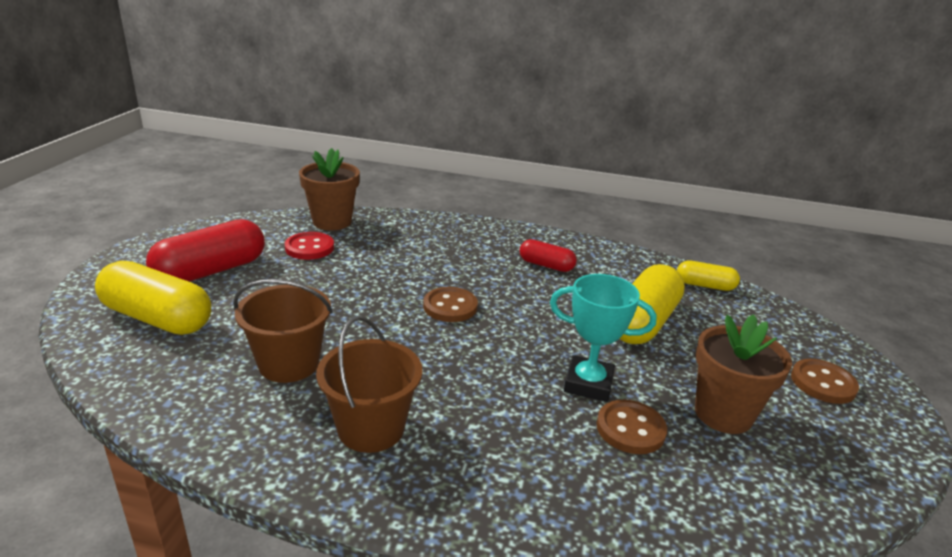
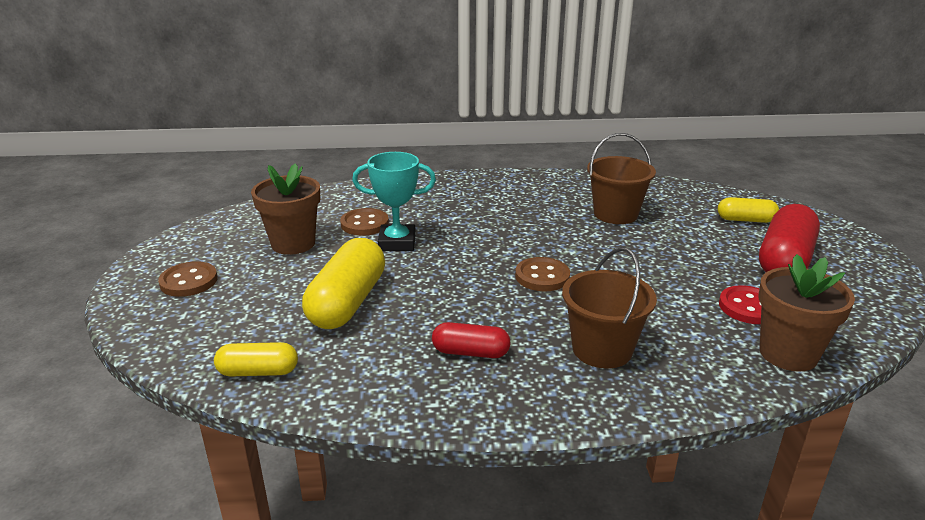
camera: 165 degrees right, 0 degrees up
yellow capsule [95,261,211,335] -> yellow capsule [718,197,779,223], size x0.55
brown bucket [316,316,422,453] -> brown bucket moved to [562,247,657,369]

